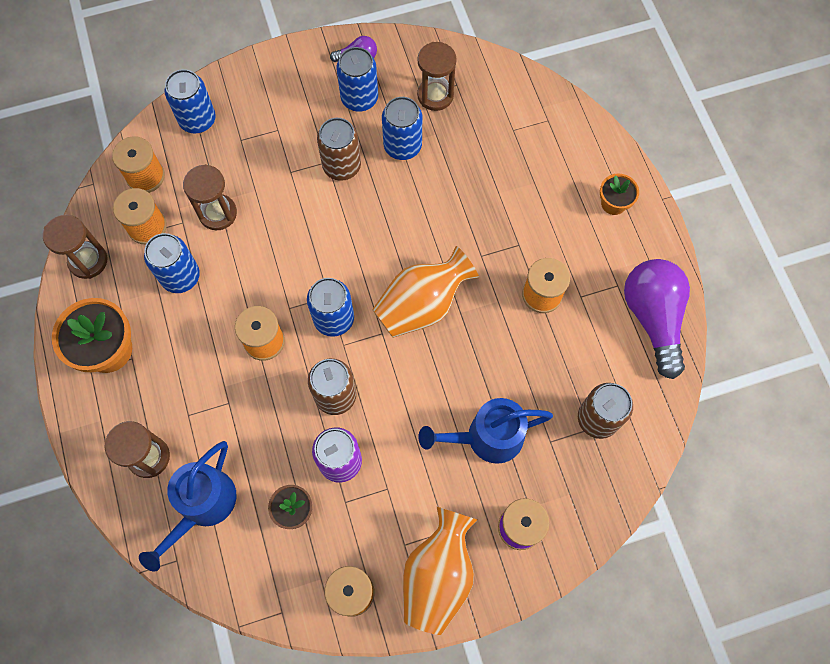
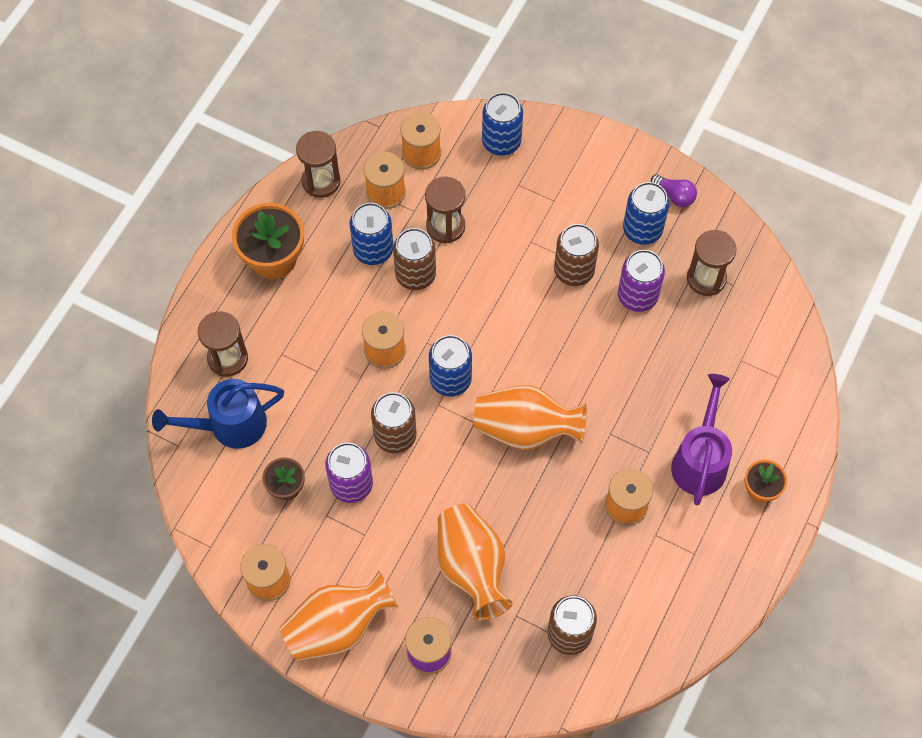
camera: 45 degrees right, 5 degrees down
blue can [382,97,422,160] -> purple can [618,250,665,312]
blue watering can [418,398,553,464] -> orange vase [437,504,513,621]
purple light bulb [624,259,690,379] -> none
none -> brown can [393,228,436,290]
none -> purple watering can [671,374,732,505]

